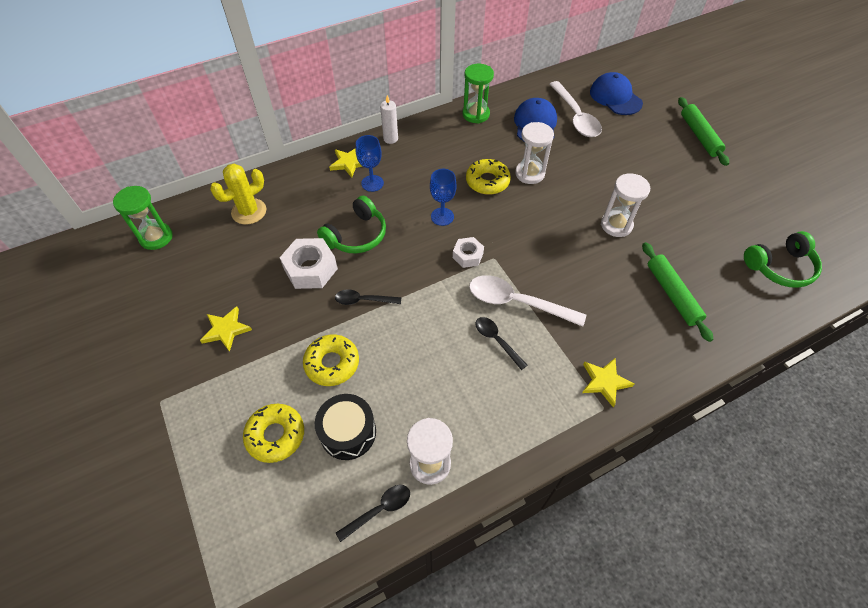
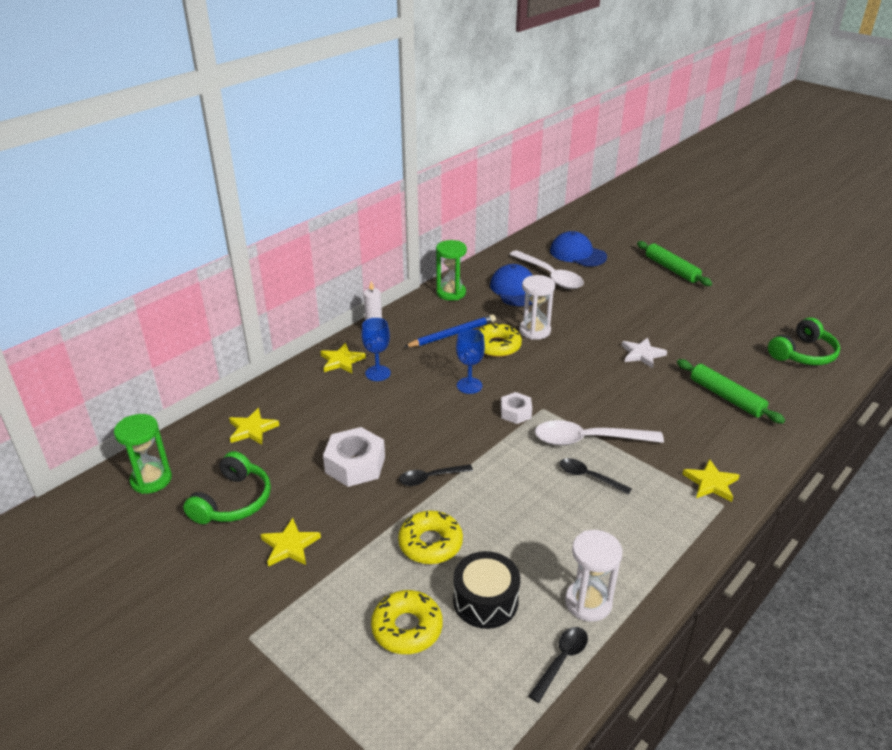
camera: 20 degrees left, 20 degrees down
yellow cactus [210,164,266,225] -> yellow star [229,408,280,445]
green headphones [317,196,386,253] -> green headphones moved to [183,451,271,524]
white hourglass [601,173,650,237] -> white star [622,338,667,368]
none -> blue pencil [404,314,496,347]

